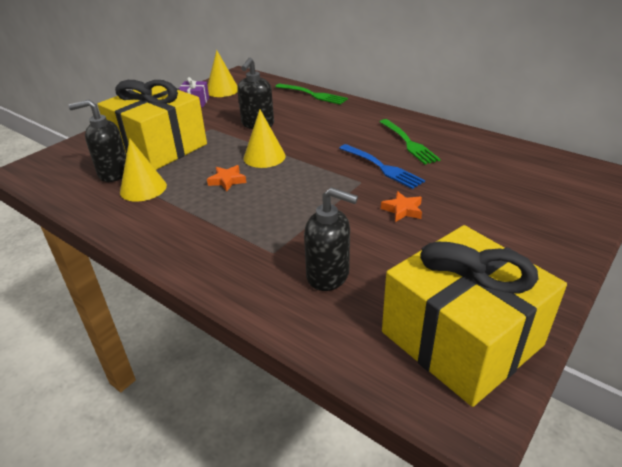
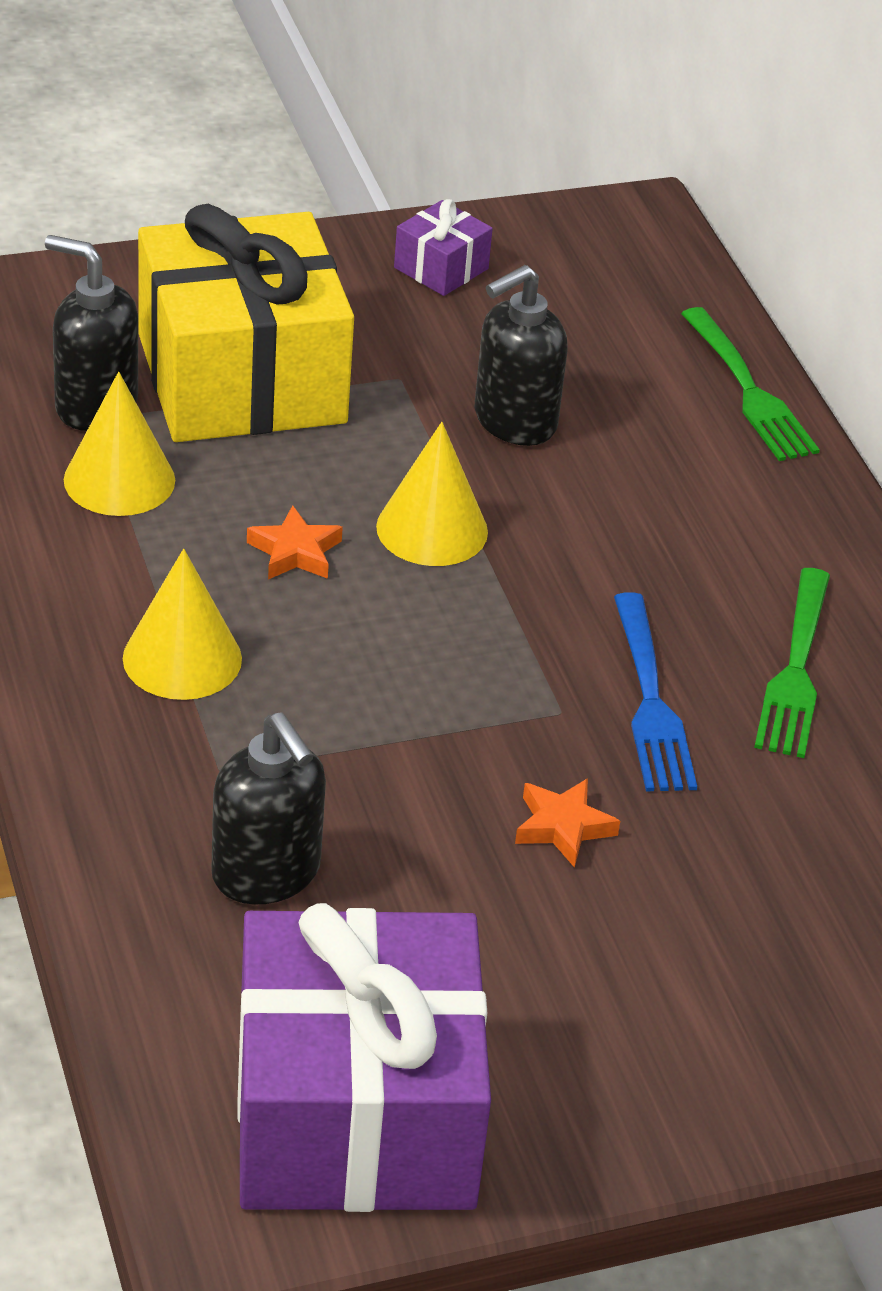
camera: 30 degrees right, 5 degrees up
yellow cone [207,50,238,97] -> yellow cone moved to [123,549,242,700]
yellow gift [382,225,567,407] -> purple gift [237,903,491,1212]

